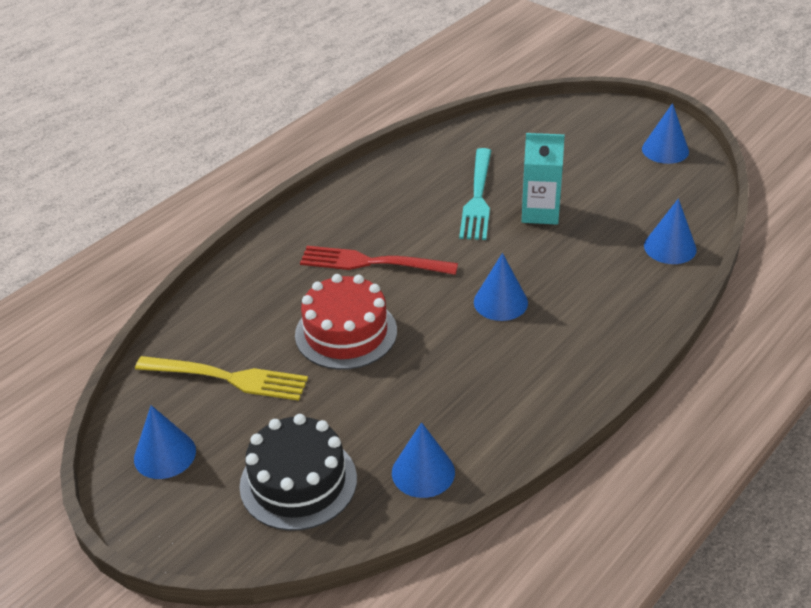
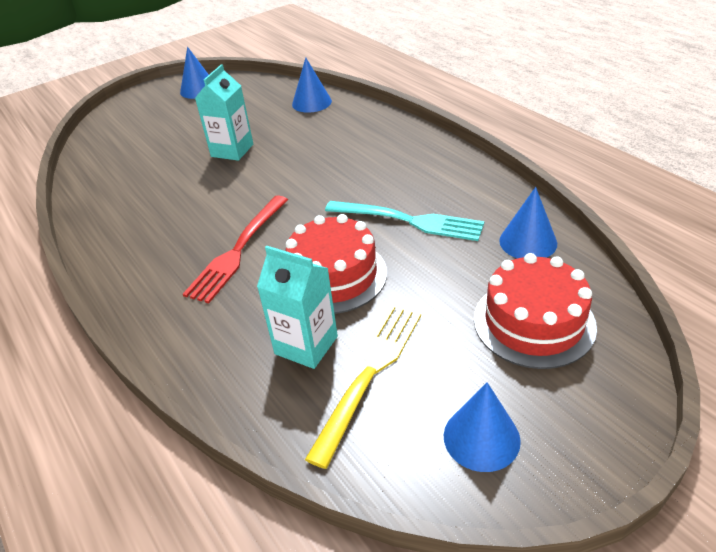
camera: 75 degrees left, 0 degrees up
black cake [239,414,357,531] -> red cake [474,253,597,369]
turquoise fork [459,148,491,240] -> turquoise fork moved to [325,201,484,241]
blue cone [474,253,528,321] -> none
none -> turquoise carton [257,246,338,369]

